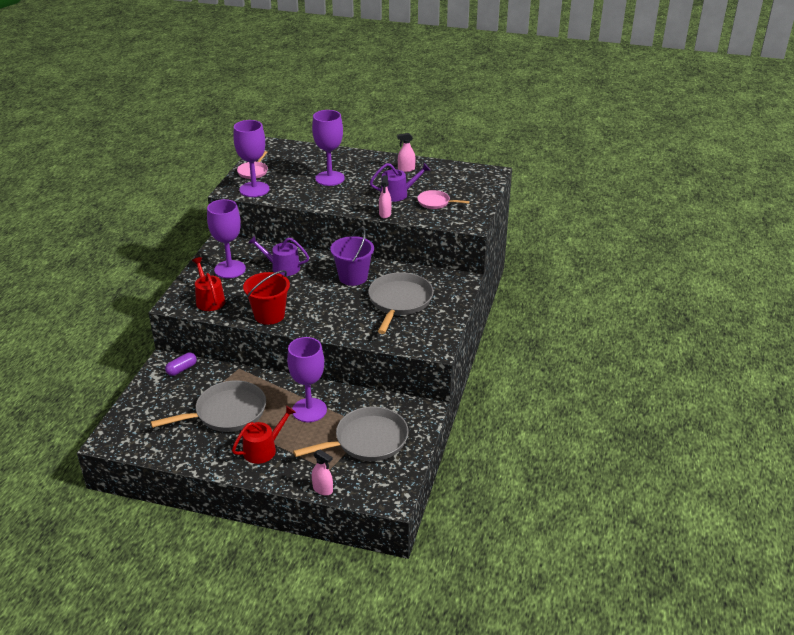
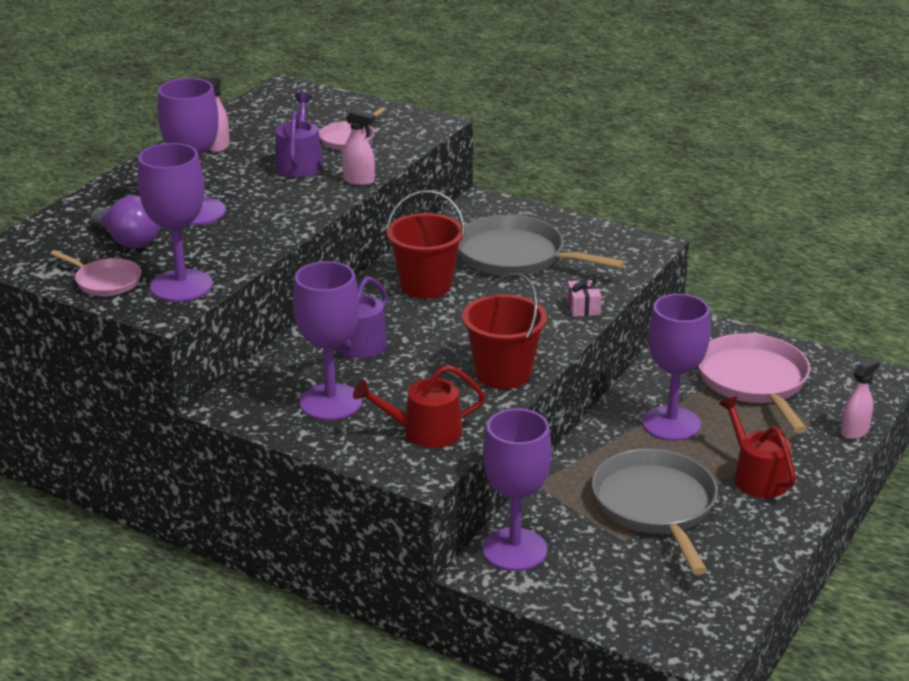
camera: 75 degrees left, 5 degrees down
purple capsule [165,353,197,376] -> purple goblet [482,408,552,571]
grey pan [293,407,408,461] -> pink pan [698,333,810,433]
purple bucket [330,227,374,286] -> red bucket [386,190,465,299]
none -> purple light bulb [90,195,160,248]
none -> pink gift [567,277,601,317]

